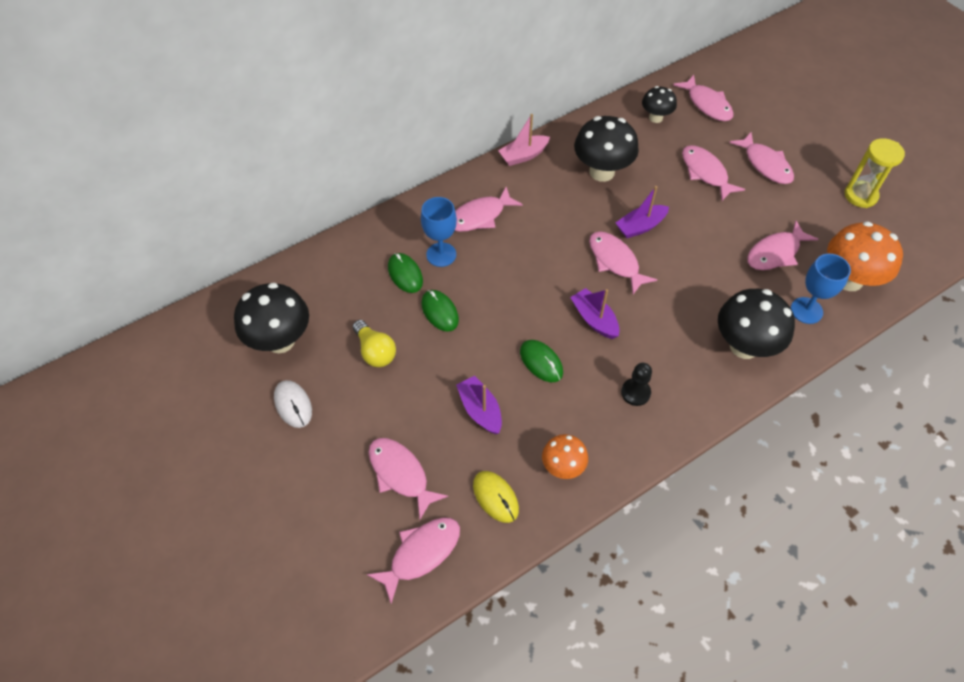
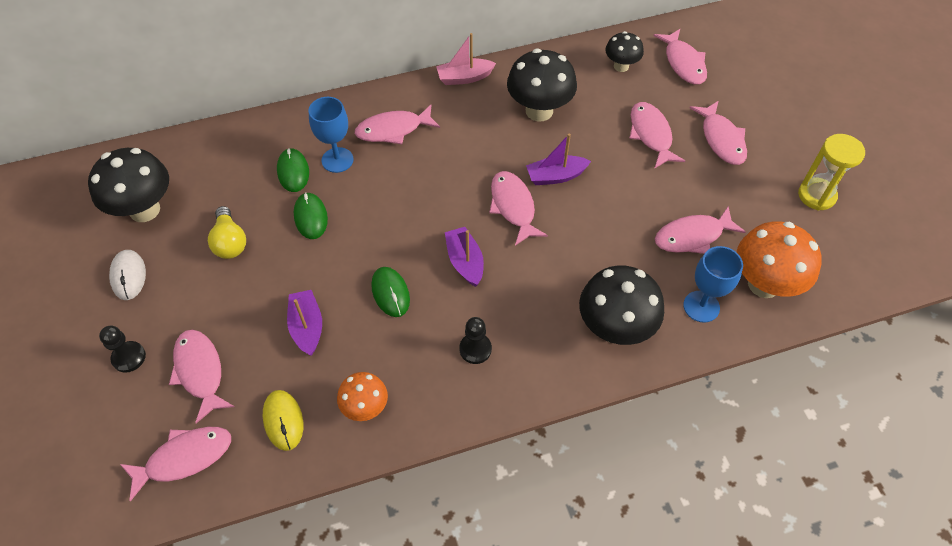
camera: 15 degrees right, 0 degrees up
none -> black pawn [99,325,146,373]

